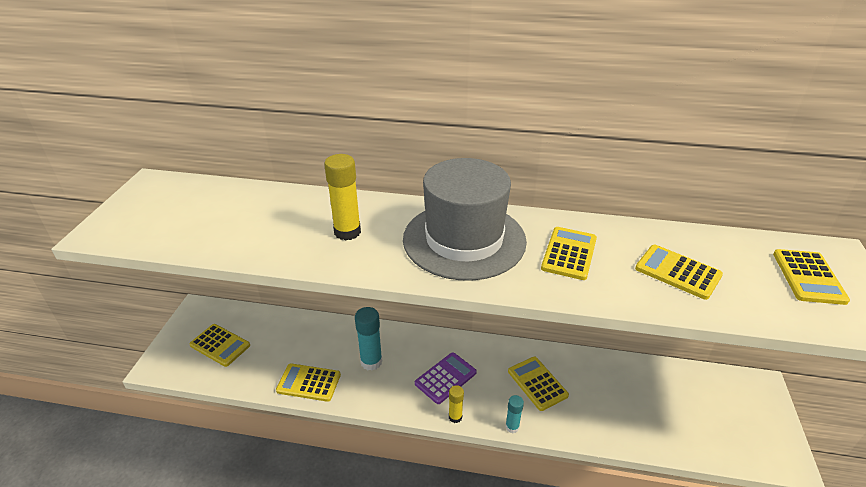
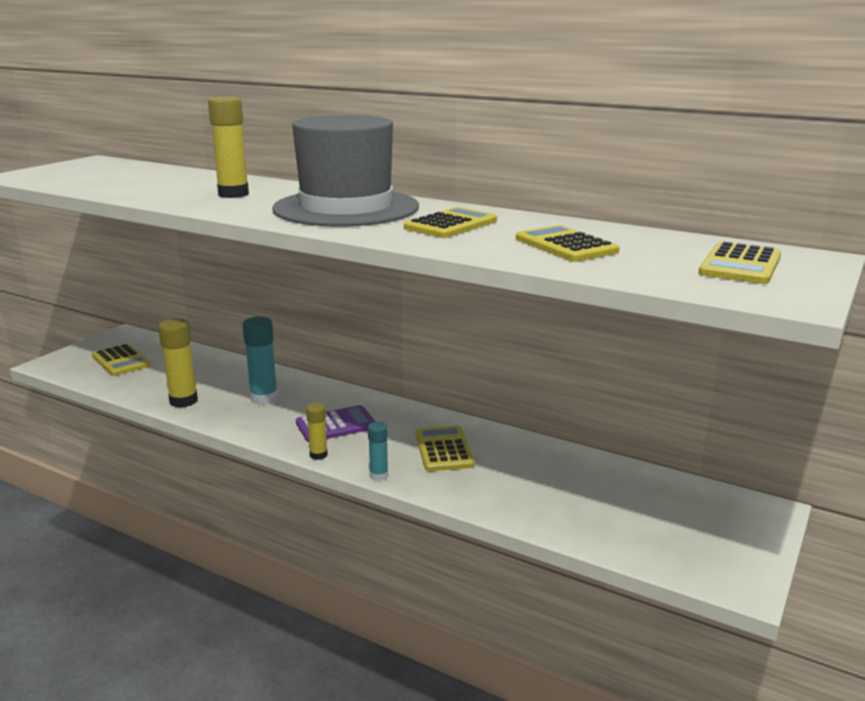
camera: 20 degrees right, 15 degrees down
yellow calculator [276,363,341,402] -> yellow glue stick [158,319,198,408]

